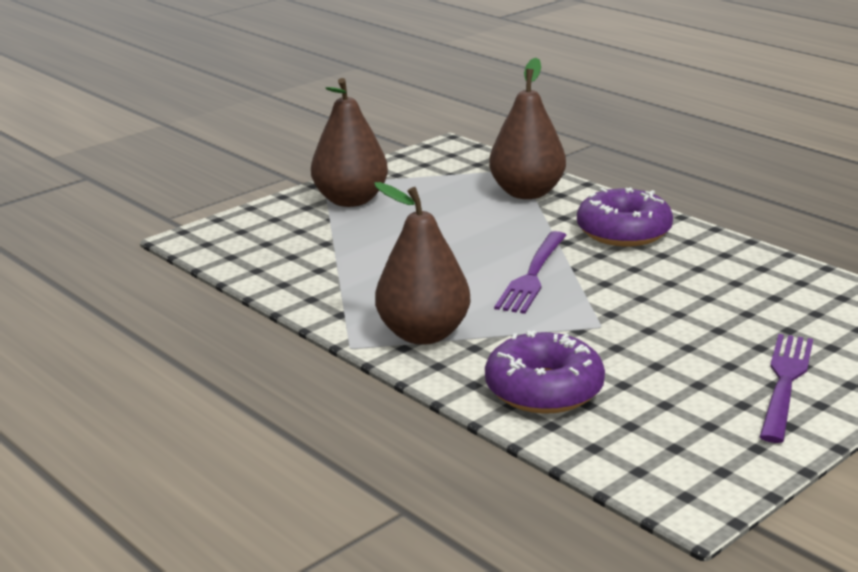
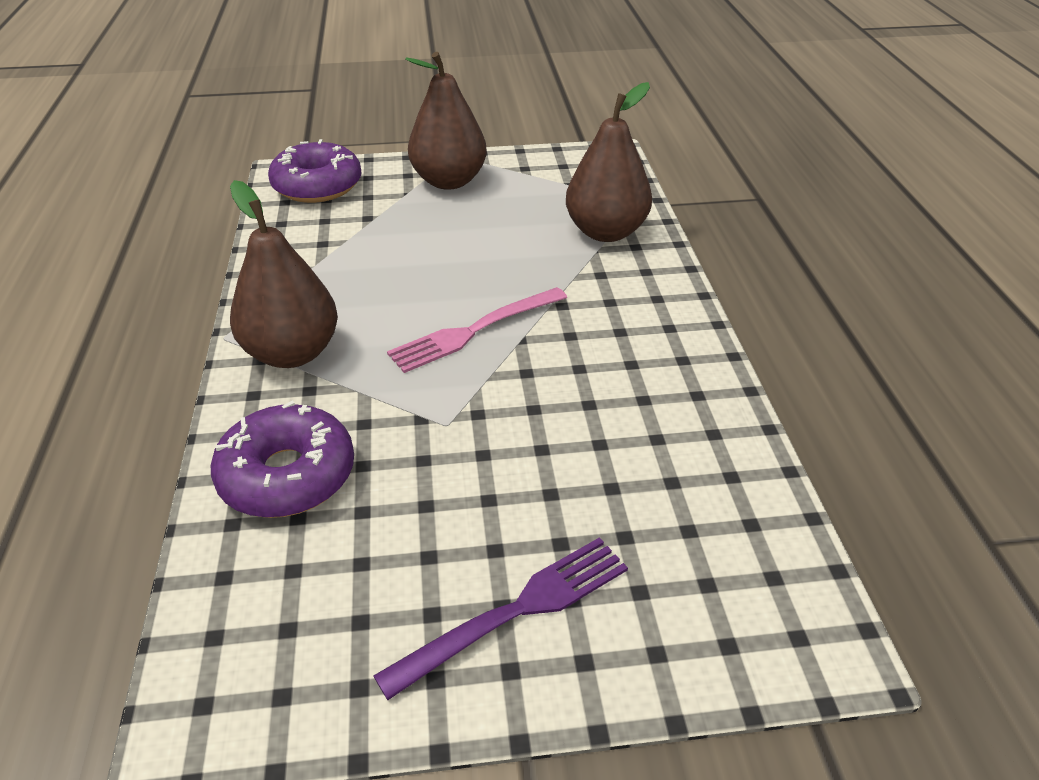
camera: 35 degrees right, 15 degrees up
purple fork [494,231,567,314] -> pink fork [387,287,567,373]
purple donut [577,187,673,246] -> purple donut moved to [268,139,362,203]

